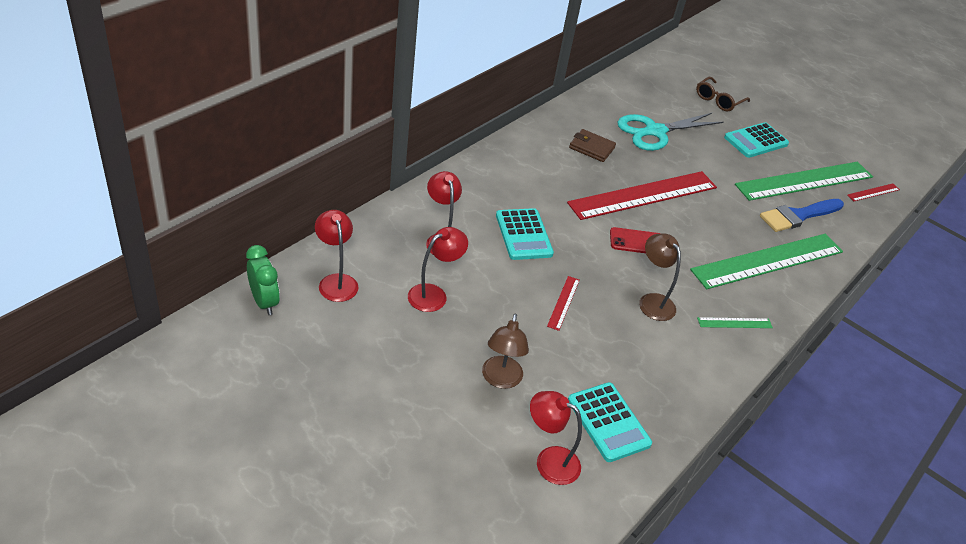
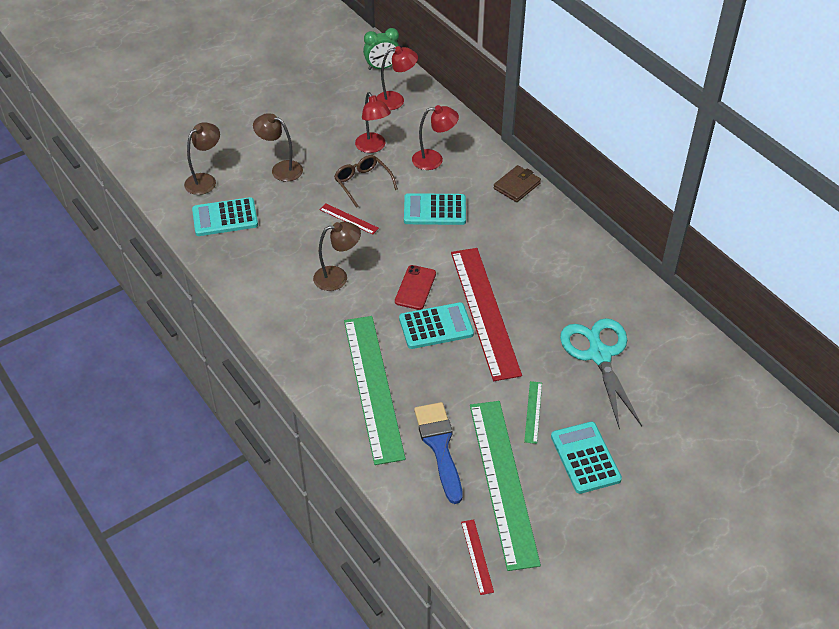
camera: 110 degrees right, 5 degrees up
red lamp [530,391,582,485] -> brown lamp [184,122,220,195]
brown wallet [569,129,616,162] -> brown wallet moved to [494,165,541,202]
brown glasses [696,77,750,111] -> brown glasses moved to [334,155,398,208]
green ruler [697,317,773,328] -> green ruler moved to [524,381,542,444]
none -> turquoise calculator [399,302,474,349]

